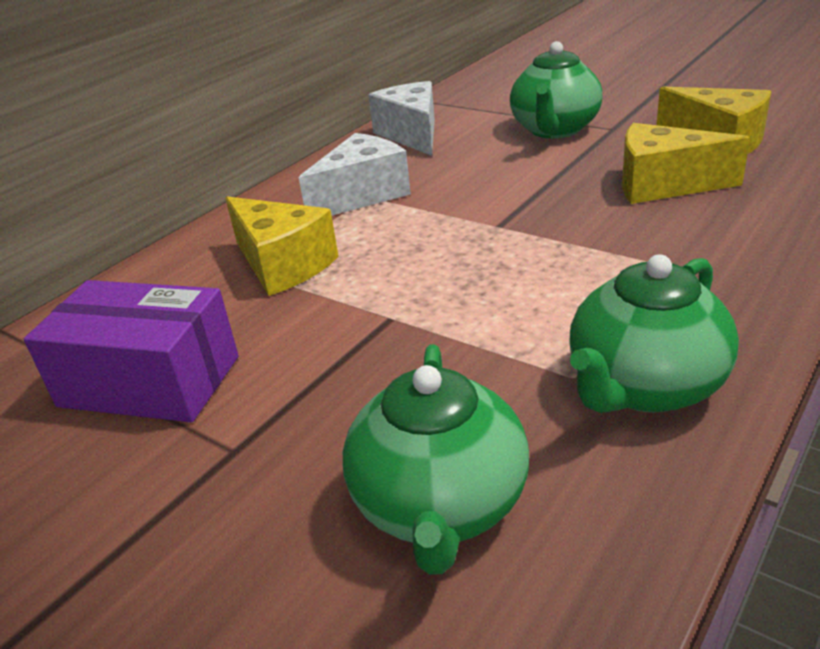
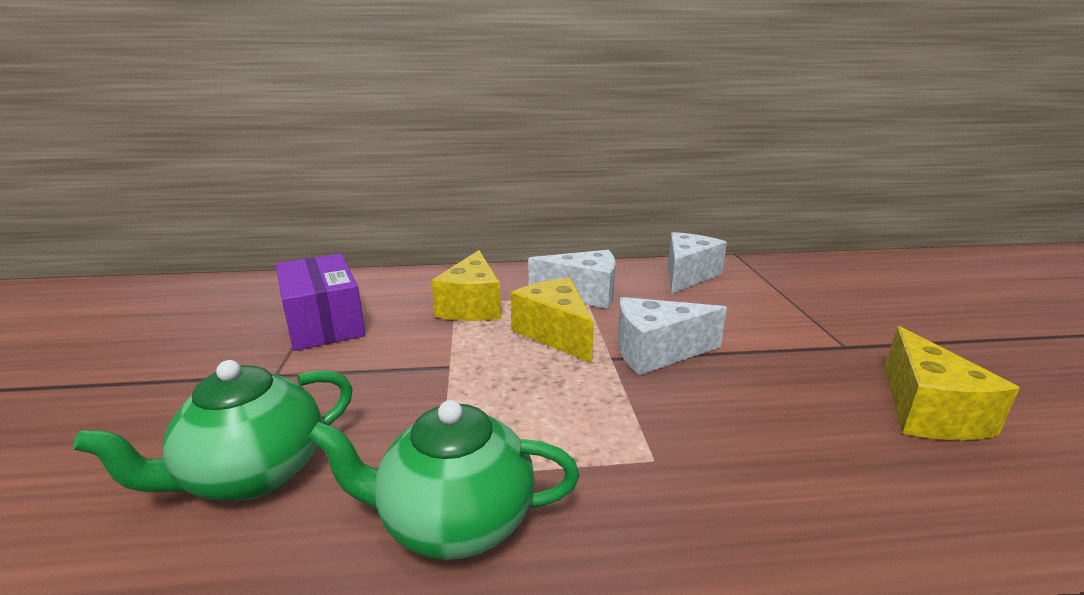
camera: 45 degrees right, 10 degrees down
green teapot [510,41,602,138] -> none
yellow cheese [622,123,750,204] -> yellow cheese moved to [511,278,594,363]
none -> white cheese [617,297,727,375]

